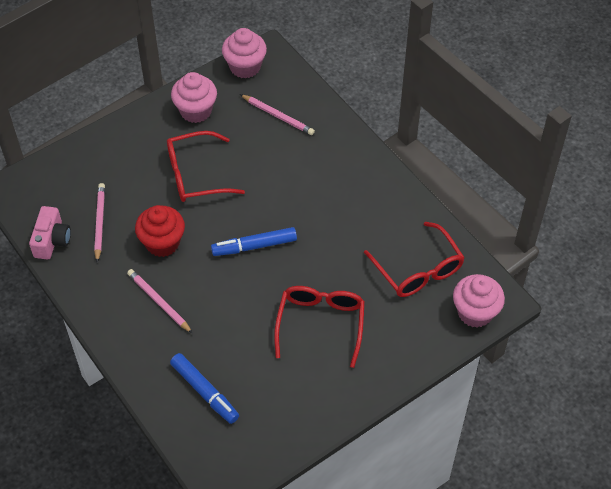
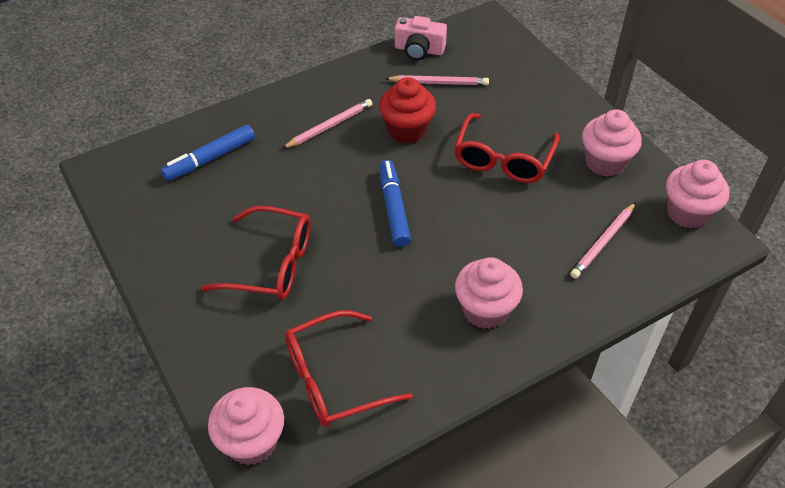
camera: 95 degrees right, 5 degrees down
red glasses [167,131,245,202] -> red glasses turned 150 degrees counterclockwise [454,113,560,183]
none -> pink cupcake [455,257,523,329]

